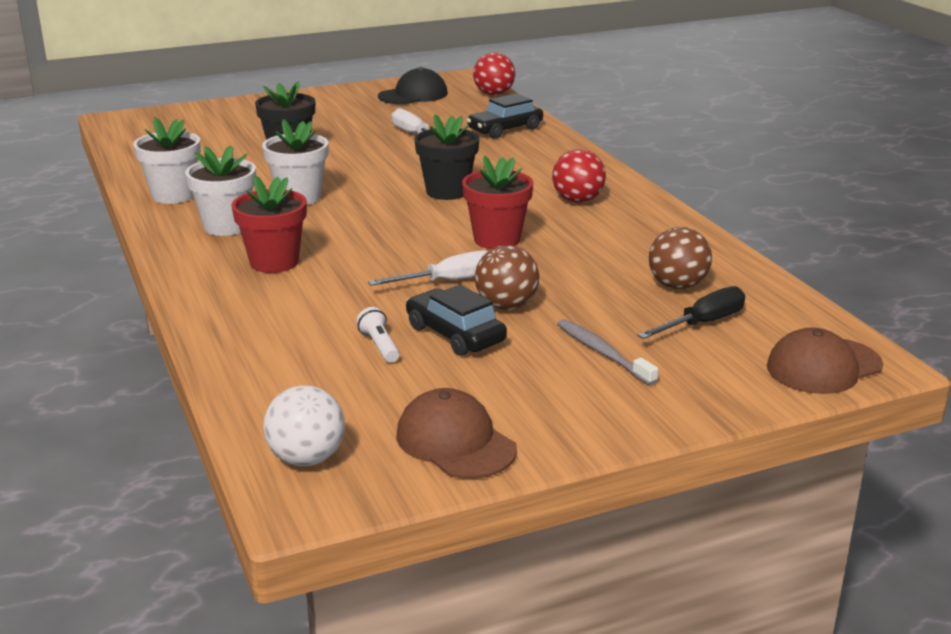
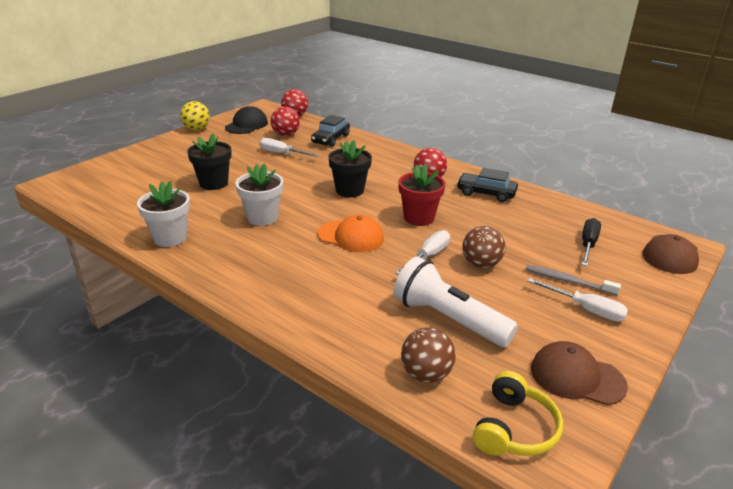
camera: 30 degrees left, 5 degrees up
white flower pot [185,145,256,236] -> none
red flower pot [231,175,307,273] -> none
white ball [263,385,345,466] -> yellow headphones [473,371,563,456]
white flashlight [356,307,399,363] -> white flashlight [394,256,518,347], size x2.44
black car [406,285,507,356] -> black car moved to [457,168,518,202]
brown ball [649,227,712,289] -> brown ball moved to [401,327,456,383]
none -> yellow ball [180,101,210,130]
none -> red ball [271,107,300,136]
none -> orange cap [318,215,384,252]
none -> white screwdriver [528,278,628,322]

